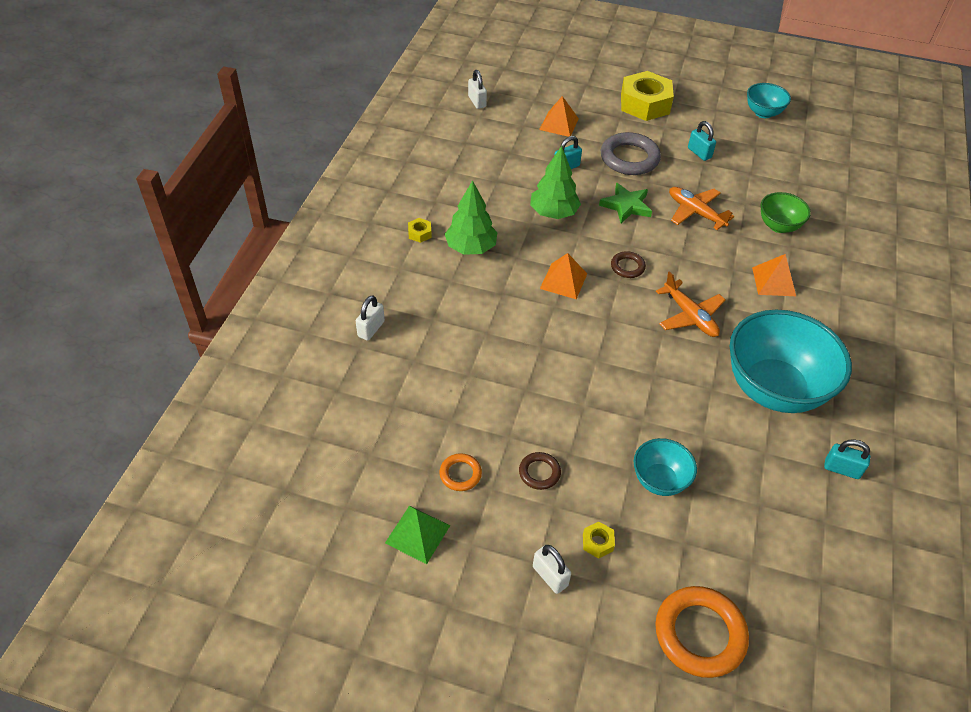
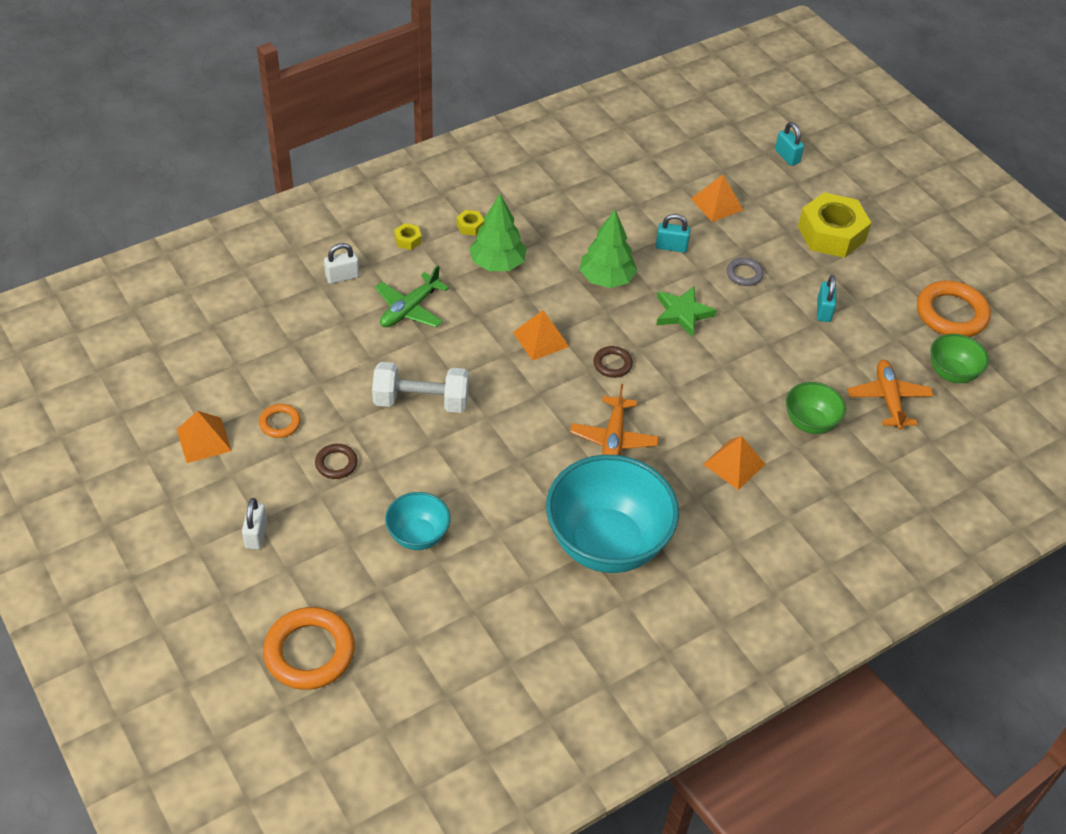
camera: 40 degrees right, 0 degrees up
green pyramid [385,506,450,564] -> orange pyramid [177,411,232,463]
white padlock [468,70,487,109] -> none
yellow nut [583,522,615,559] -> yellow nut moved to [394,223,422,250]
grey ring [601,132,661,175] -> grey ring [727,258,764,286], size x0.52
orange plane [669,187,734,230] -> orange plane moved to [847,360,934,430]
turquoise bowl [747,83,791,118] -> orange ring [917,281,991,337]
turquoise padlock [824,439,870,479] -> turquoise padlock moved to [775,122,804,166]
none -> white dumbbell [372,362,469,413]
none -> green plane [375,266,449,327]
none -> green bowl [931,334,989,383]

